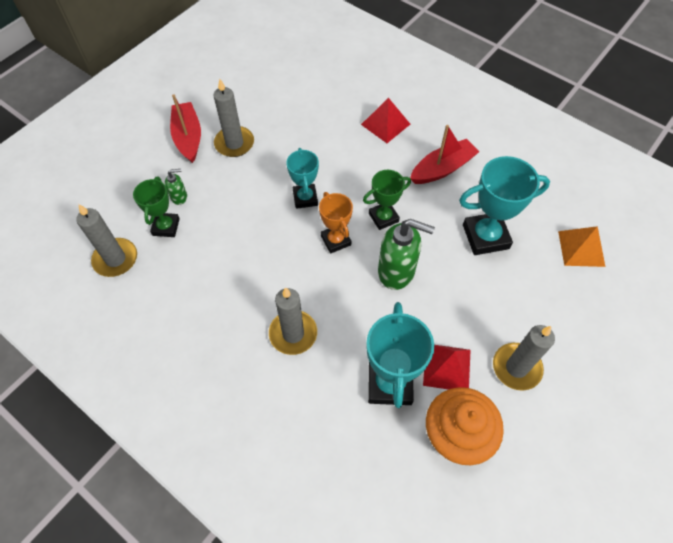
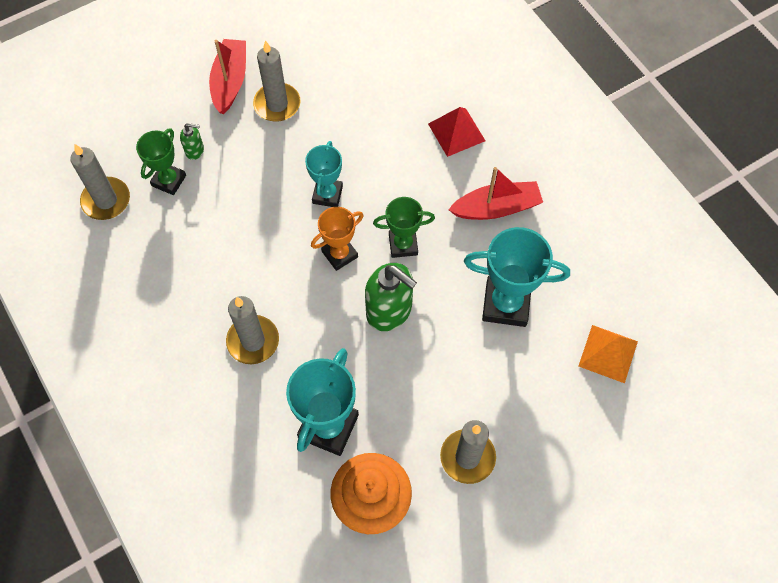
camera: 20 degrees right, 5 degrees up
orange trophy [319,192,353,254] -> orange trophy turned 60 degrees clockwise [311,207,363,271]
red pyramid [423,345,471,389] -> none

